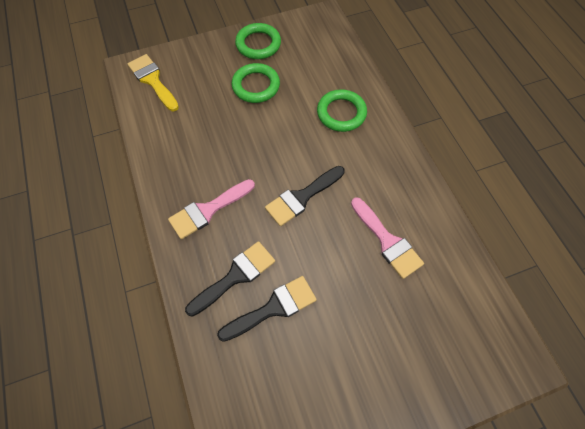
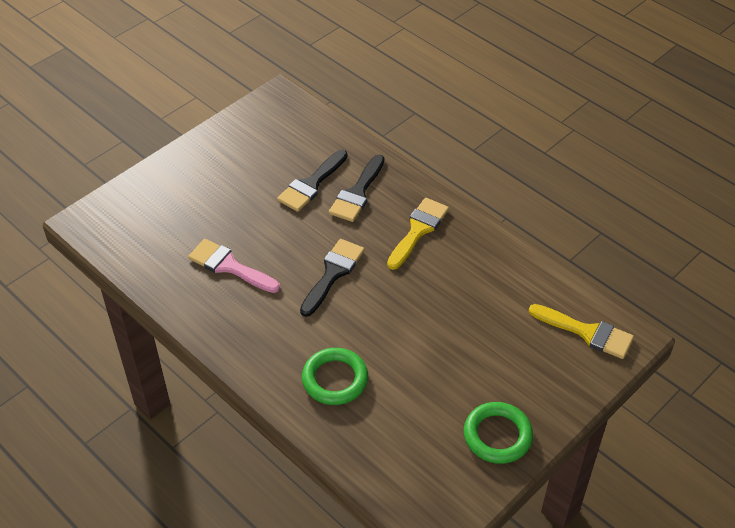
camera: 155 degrees right, 15 degrees down
pink brush [168,179,255,239] -> yellow brush [387,198,449,270]
green ring [231,63,280,103] -> none

